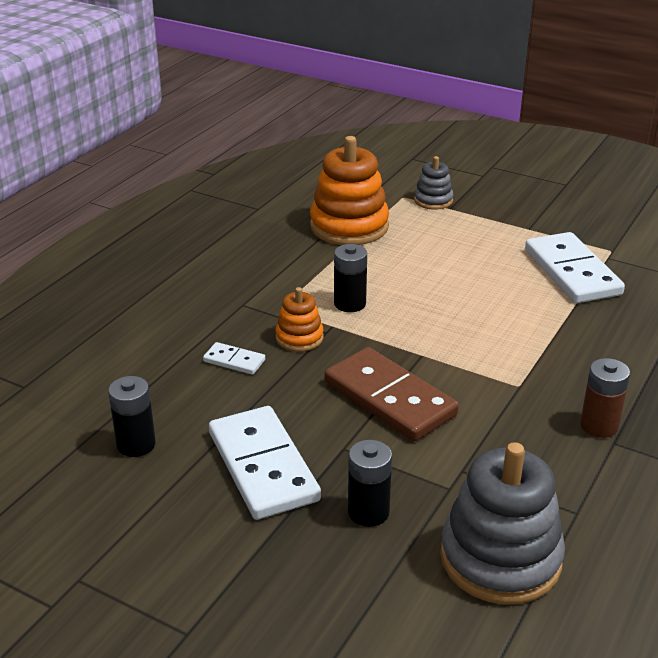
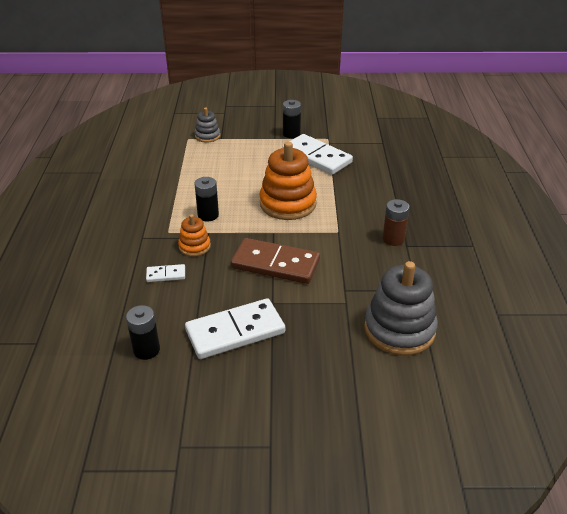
camera: 30 degrees left, 5 degrees up
white domino [209,406,321,520] -> white domino turned 60 degrees counterclockwise [185,298,285,359]
orange stacking toy [310,136,389,245] -> orange stacking toy moved to [259,142,317,220]
black battery [348,440,392,527] -> black battery moved to [283,100,301,138]

